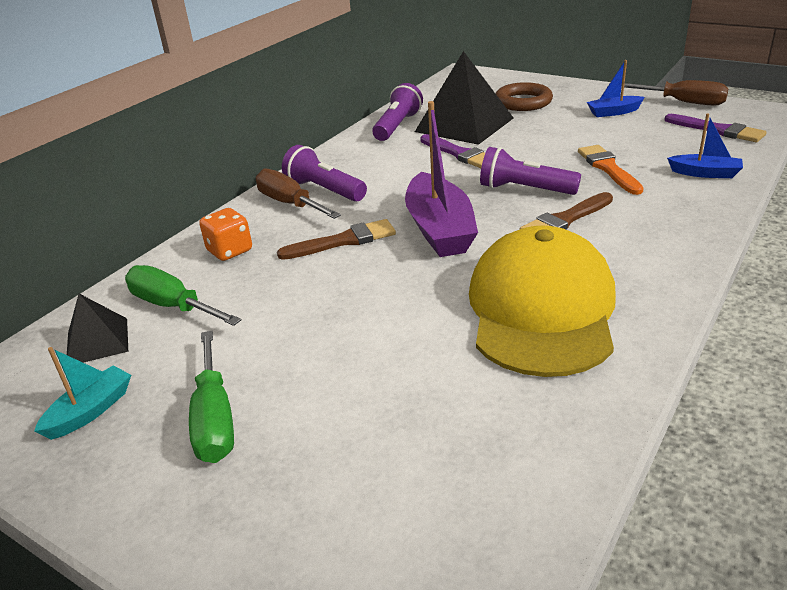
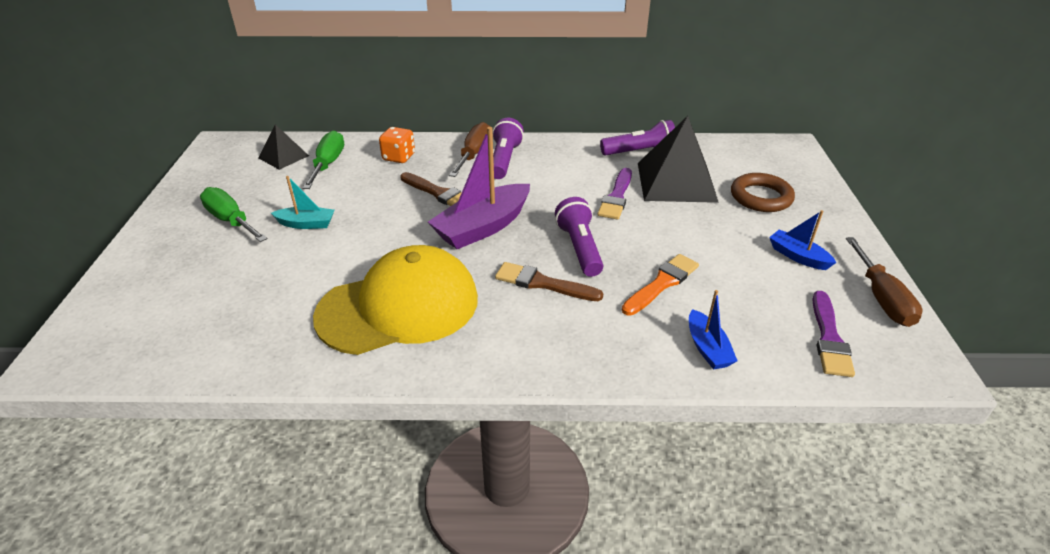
camera: 55 degrees right, 5 degrees up
turquoise boat [34,347,131,440] -> turquoise boat moved to [271,176,335,229]
green screwdriver [189,331,234,463] -> green screwdriver turned 90 degrees clockwise [200,187,268,242]

